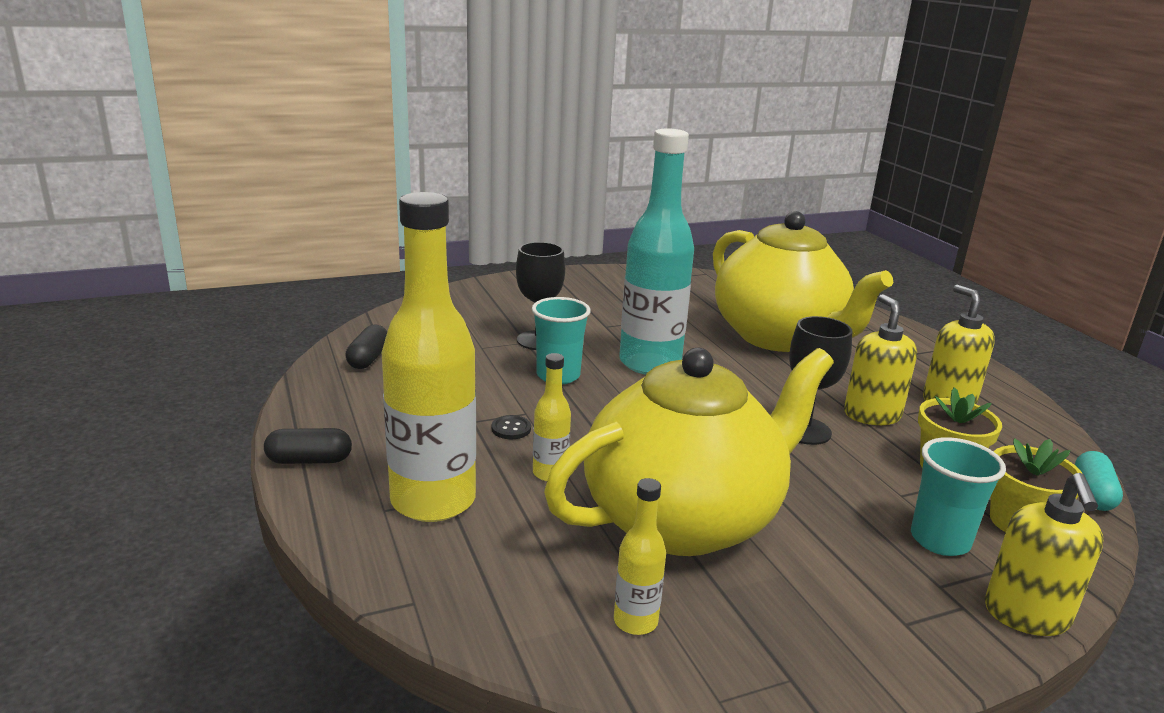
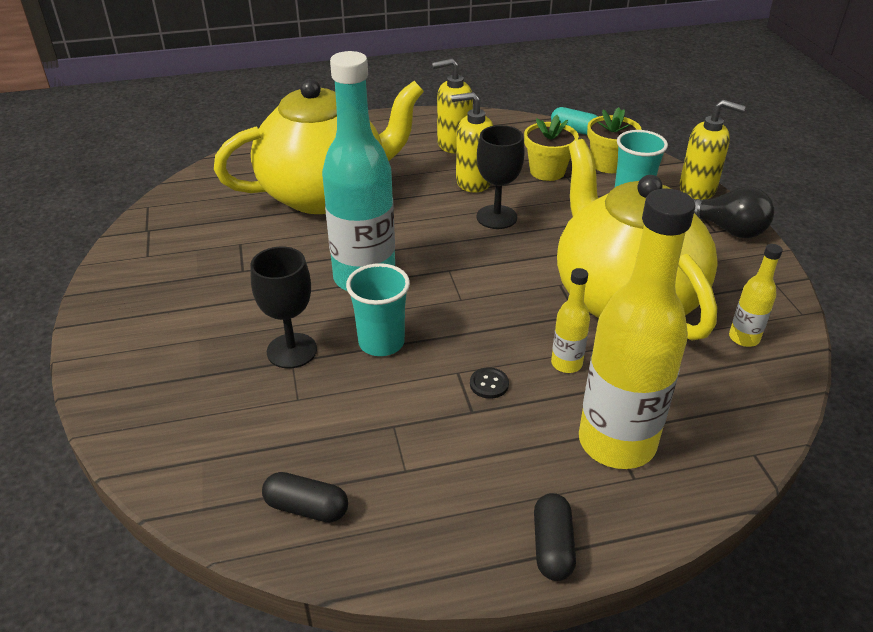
camera: 80 degrees left, 15 degrees up
none -> black light bulb [693,186,774,238]

